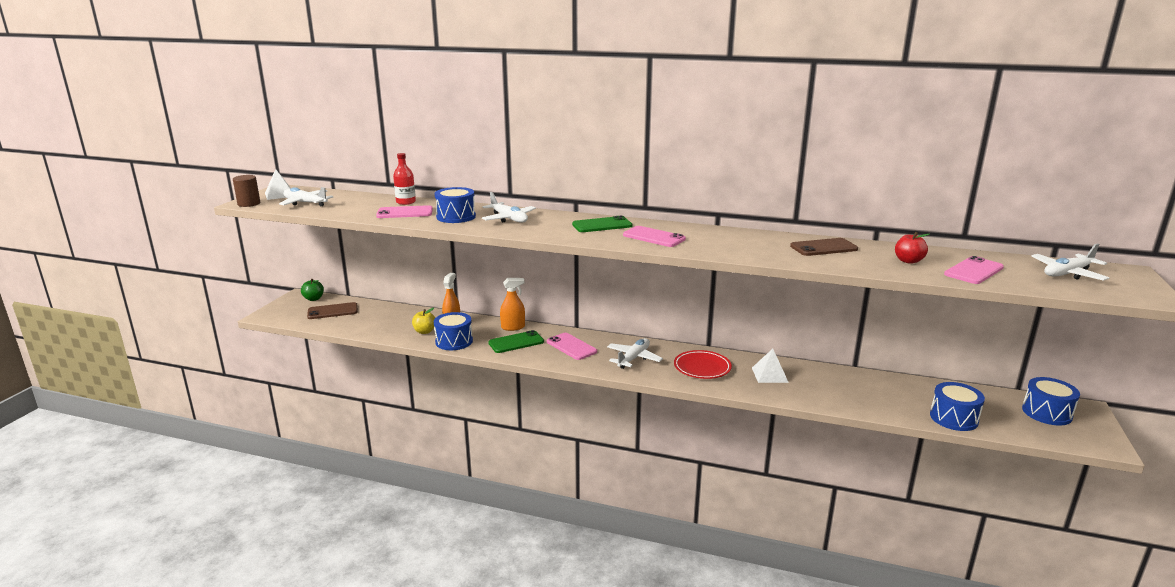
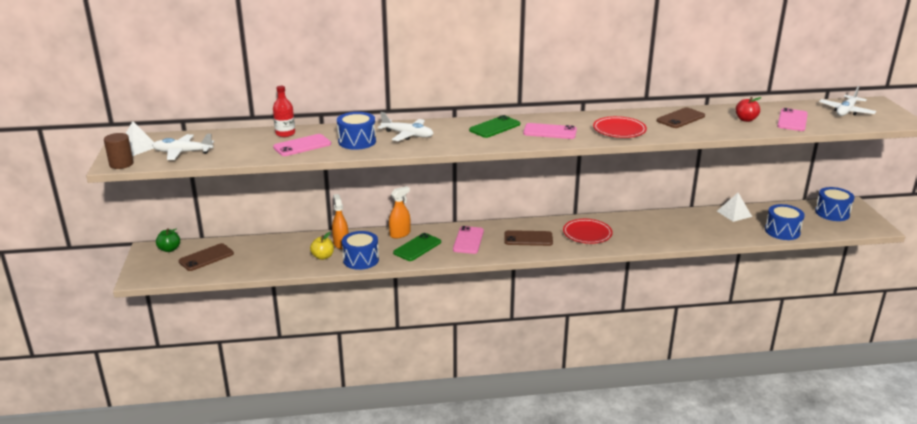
camera: 25 degrees left, 5 degrees up
pink phone [547,333,597,360] -> pink phone turned 75 degrees clockwise [453,226,484,254]
white plane [607,338,663,369] -> brown phone [504,230,553,246]
white pyramid [752,349,789,383] -> white pyramid moved to [717,193,752,222]
none -> red plate [593,116,647,138]

